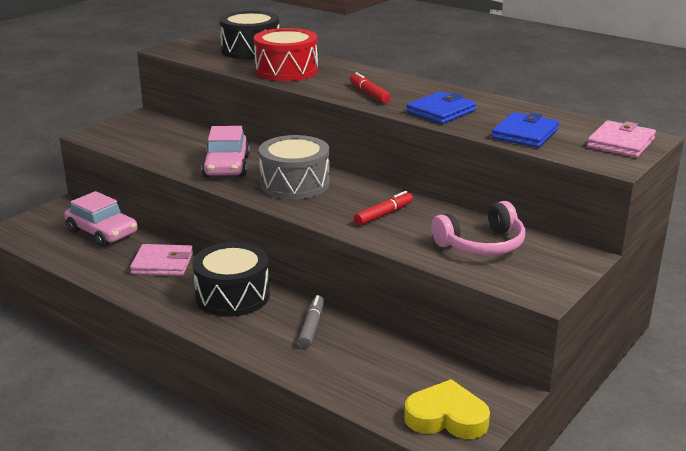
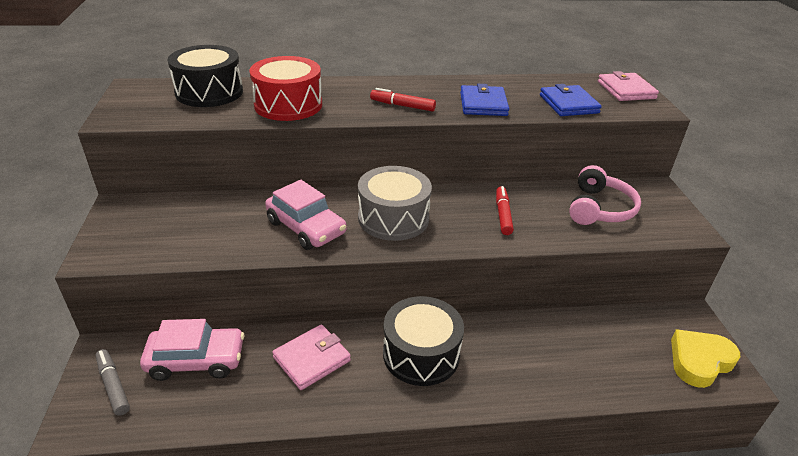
camera: 45 degrees left, 10 degrees up
grey marker [298,295,324,348] -> grey marker moved to [96,349,130,416]

